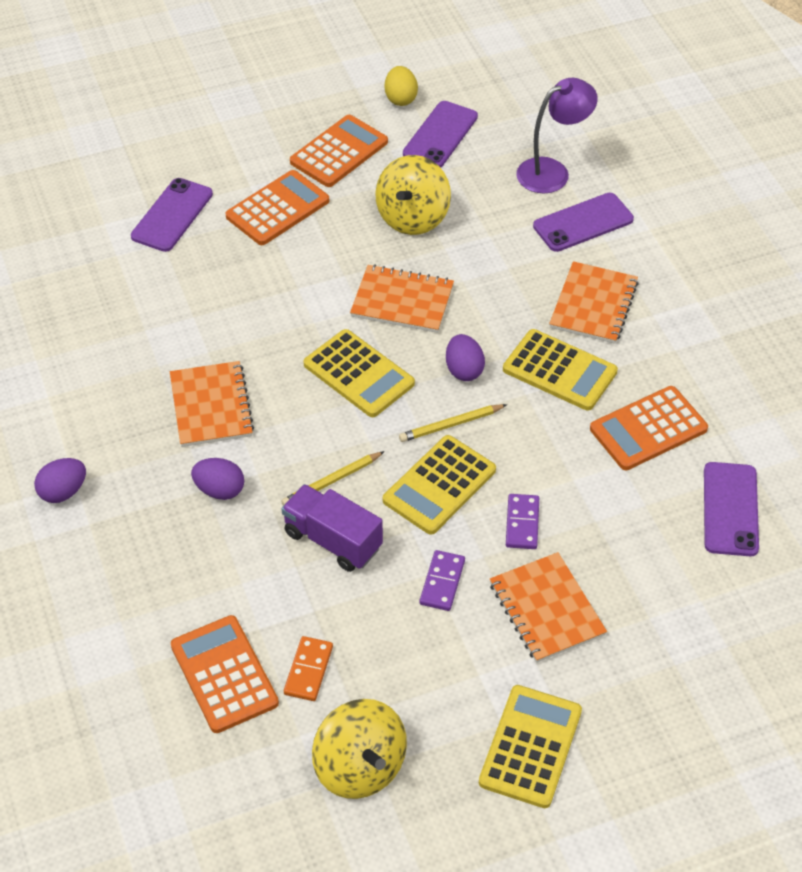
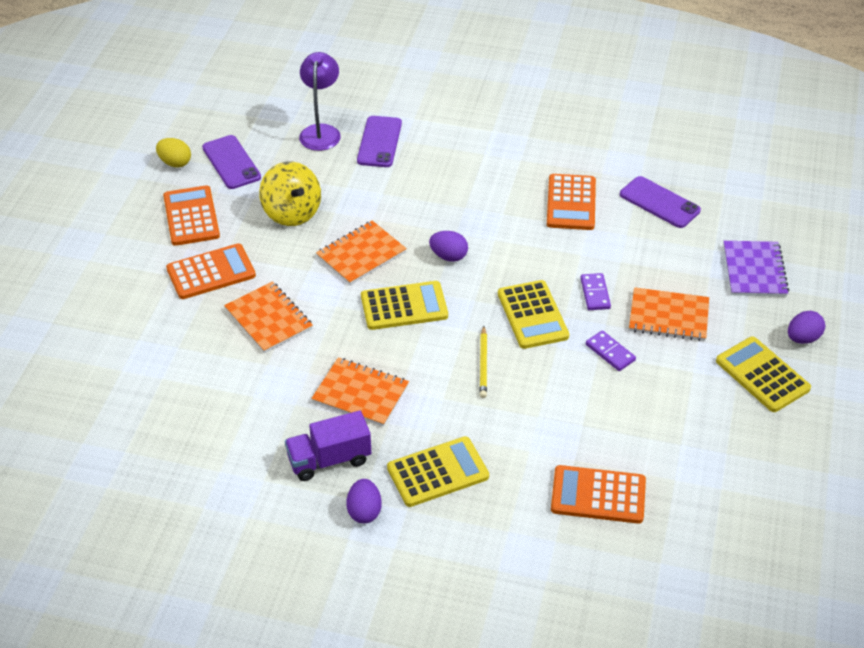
camera: 55 degrees left, 5 degrees down
purple phone [131,178,213,252] -> none
purple egg [191,458,244,500] -> purple egg moved to [788,311,825,344]
orange calculator [226,170,329,245] -> orange calculator turned 75 degrees clockwise [166,244,256,299]
purple truck [282,484,383,572] -> purple truck moved to [285,410,371,481]
orange domino [284,636,333,701] -> none
yellow spinning top [312,699,407,799] -> none
yellow pencil [399,404,507,442] -> none
yellow calculator [503,329,618,411] -> yellow calculator moved to [387,436,489,507]
purple domino [506,494,539,549] -> purple domino turned 45 degrees clockwise [581,273,611,310]
orange notebook [549,261,639,344] -> orange notebook moved to [224,282,313,353]
none -> purple notebook [723,241,789,297]

